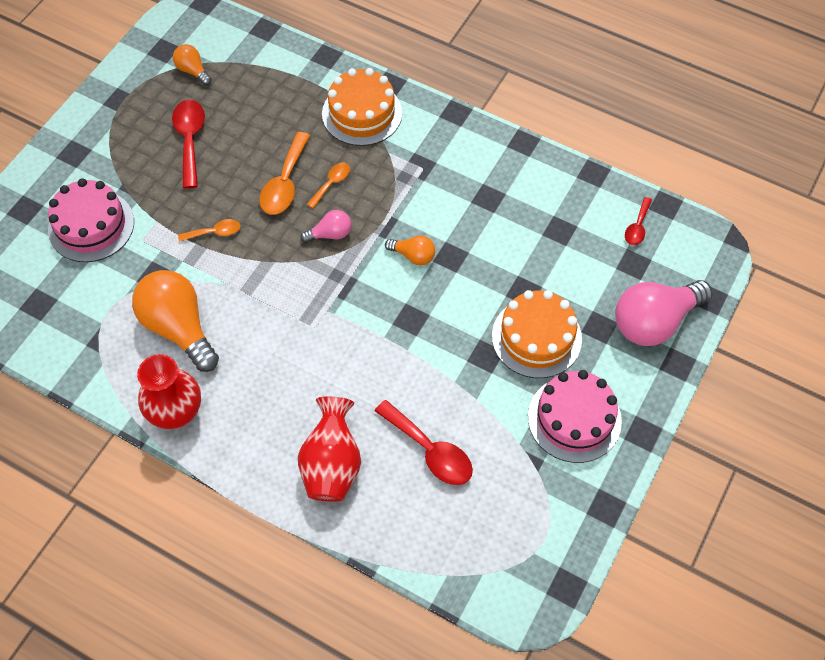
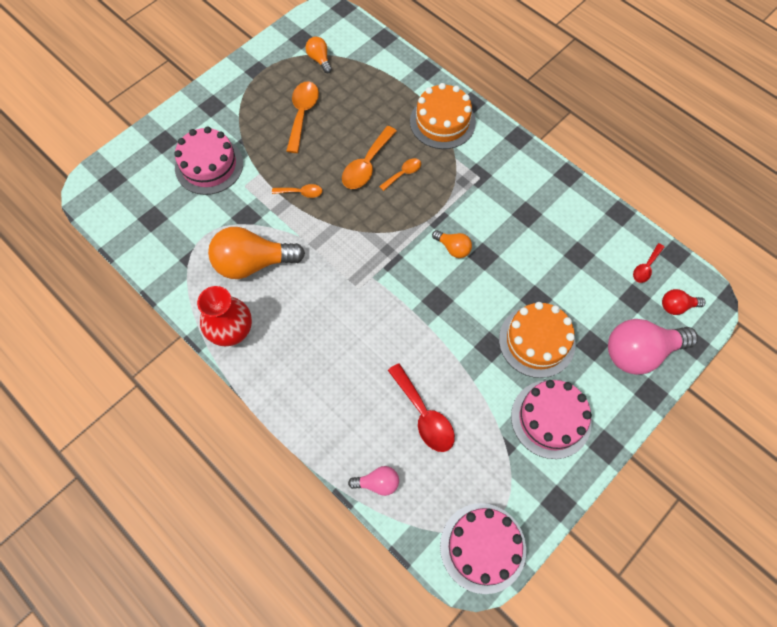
camera: 15 degrees right, 5 degrees up
orange light bulb [132,270,219,372] -> orange light bulb turned 75 degrees counterclockwise [208,227,305,279]
red spoon [172,100,205,188] -> orange spoon [286,82,319,153]
red vase [298,396,361,502] -> none
pink light bulb [300,210,351,243] -> pink light bulb moved to [348,466,399,496]
none -> pink cake [440,503,526,594]
none -> red light bulb [662,289,706,315]

